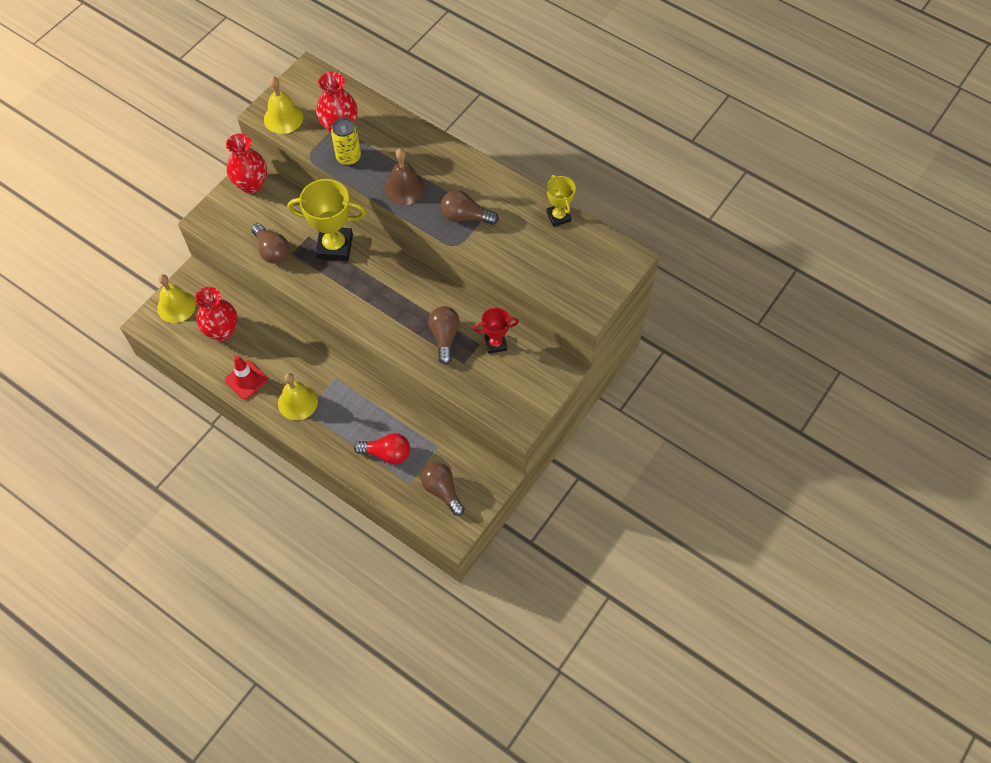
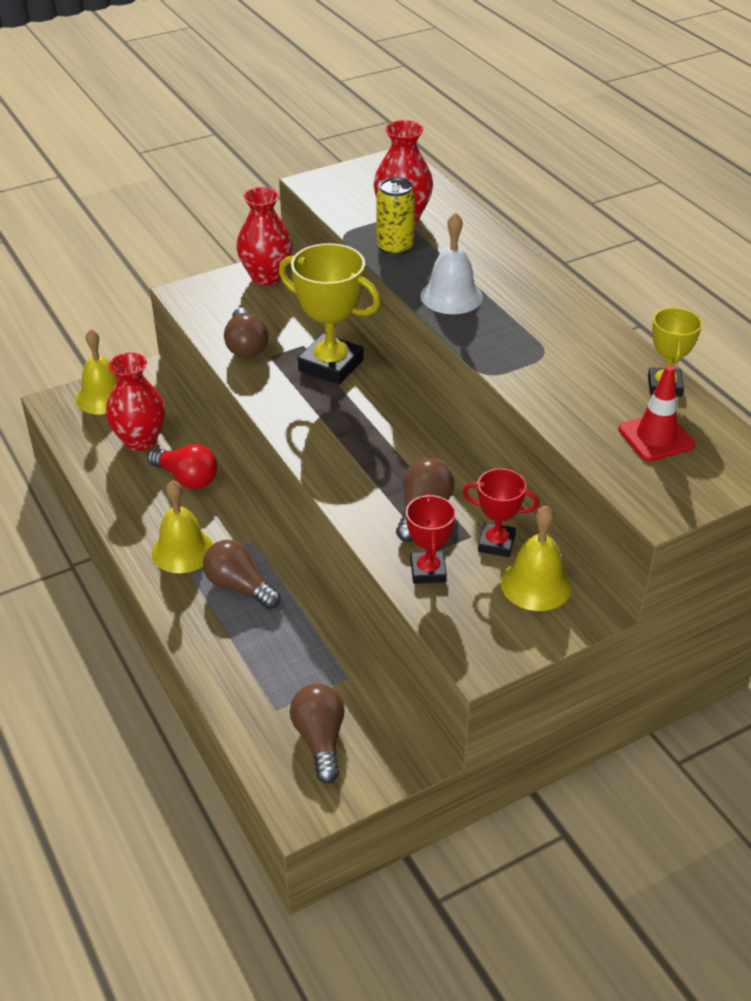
camera: 25 degrees right, 20 degrees down
red traffic cone [225,355,268,399] -> red traffic cone moved to [618,365,695,461]
yellow bell [264,76,303,134] -> yellow bell moved to [500,505,572,611]
red light bulb [354,433,410,465] -> red light bulb moved to [147,444,217,489]
brown bell [384,148,425,205] -> white bell [420,212,483,314]
brown light bulb [441,190,499,225] -> brown light bulb moved to [203,540,281,609]
none -> red trophy [406,494,456,584]

